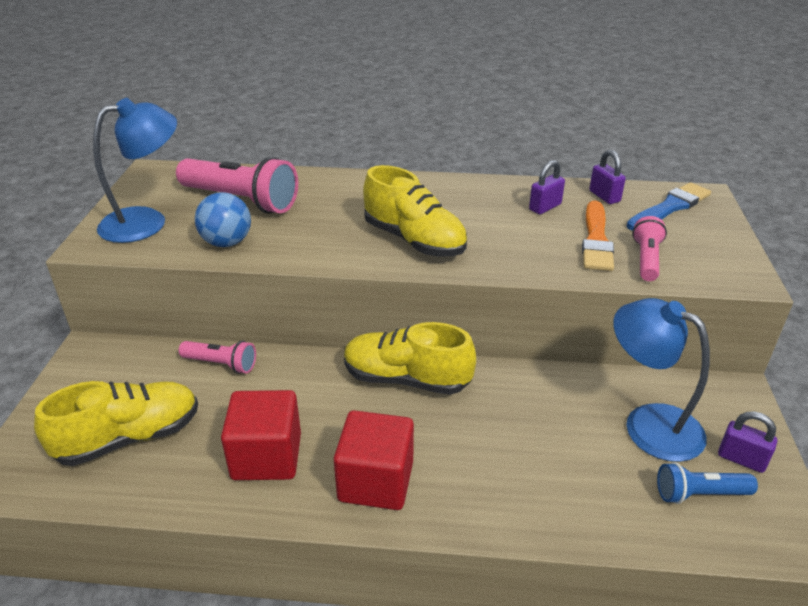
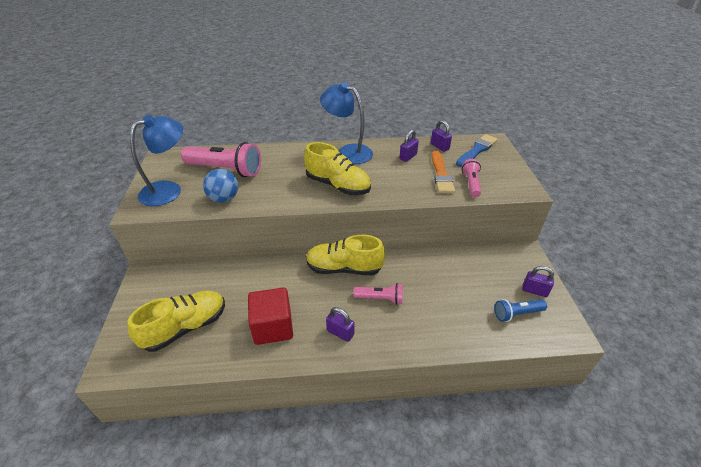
camera: 10 degrees left, 5 degrees up
pink flashlight [179,340,256,374] -> pink flashlight moved to [353,283,403,305]
red cube [334,410,414,510] -> purple padlock [326,307,354,342]
blue lamp [613,298,710,462] -> blue lamp moved to [320,82,373,164]

